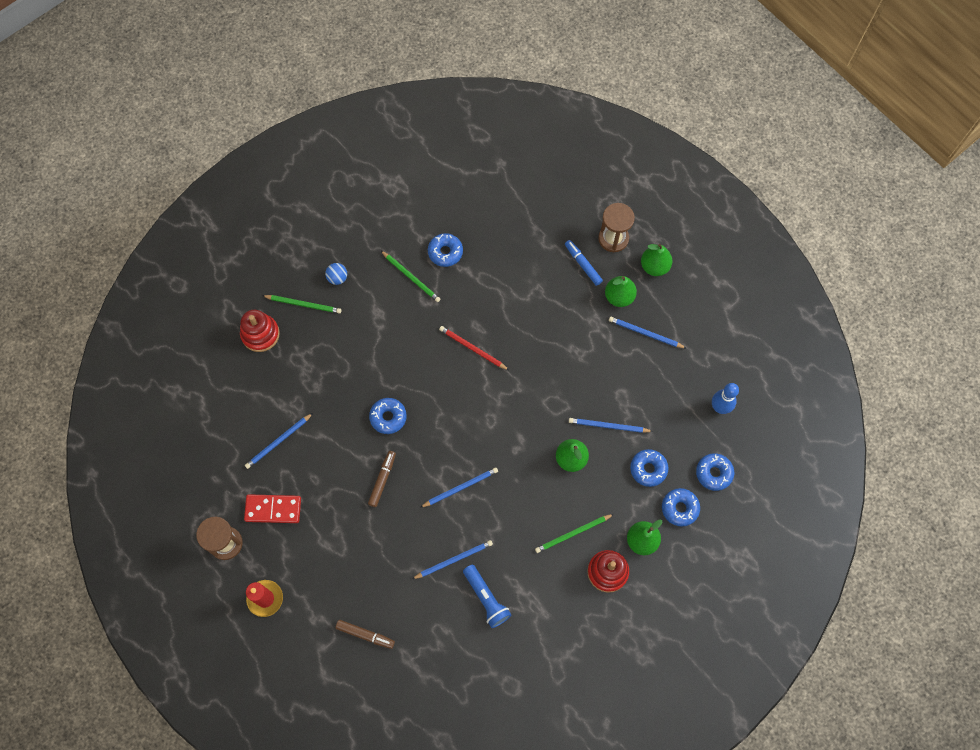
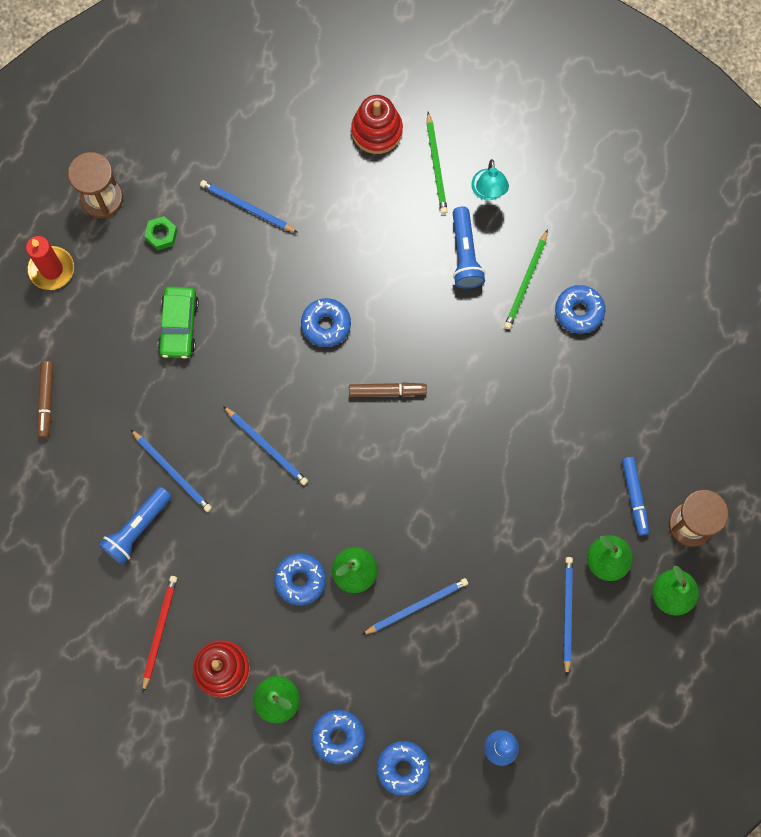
camera: 70 degrees right, 5 degrees up
red domino [244,494,301,523] -> green nut [145,216,177,250]
blue ball [325,263,347,285] -> turquoise lamp [471,159,509,200]
brown marker [368,451,396,507] -> brown marker moved to [349,382,427,397]
red pencil [439,326,509,370] -> red pencil moved to [142,576,177,692]
green pencil [535,514,614,553] -> none
blue marker [565,240,603,286] -> blue marker turned 135 degrees clockwise [622,457,649,536]
blue pencil [569,418,653,433] -> blue pencil turned 75 degrees clockwise [362,578,468,635]
blue donut [630,449,668,487] -> blue donut moved to [274,553,326,605]
none -> green car [158,287,199,359]
none -> blue flashlight [453,207,485,289]

